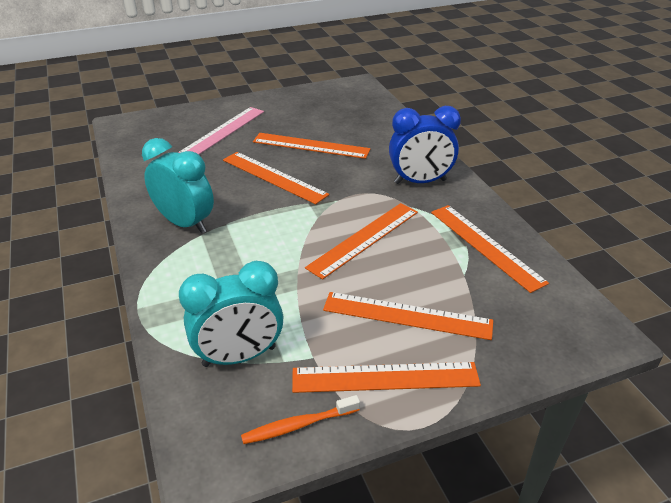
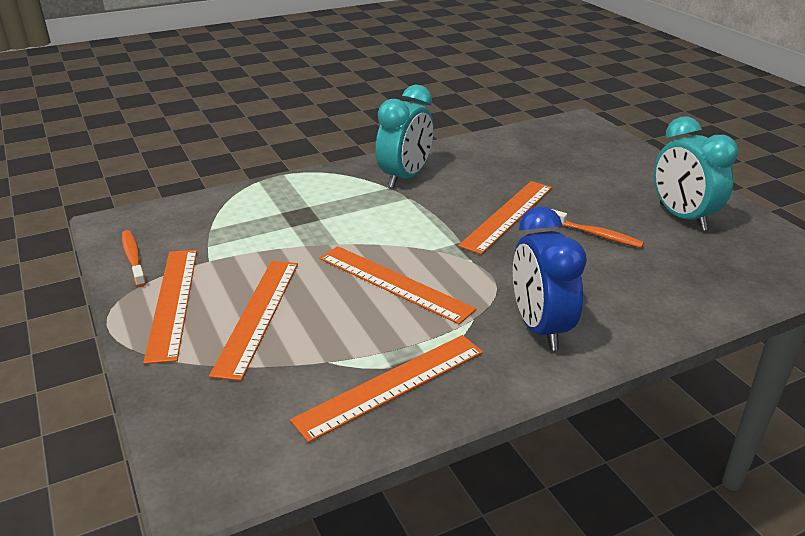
camera: 85 degrees right, 5 degrees down
pink ruler [178,107,264,155] -> none
turquoise clock [179,261,283,367] -> turquoise clock moved to [654,116,738,231]
orange ruler [253,133,371,159] -> orange toothbrush [552,209,644,248]

